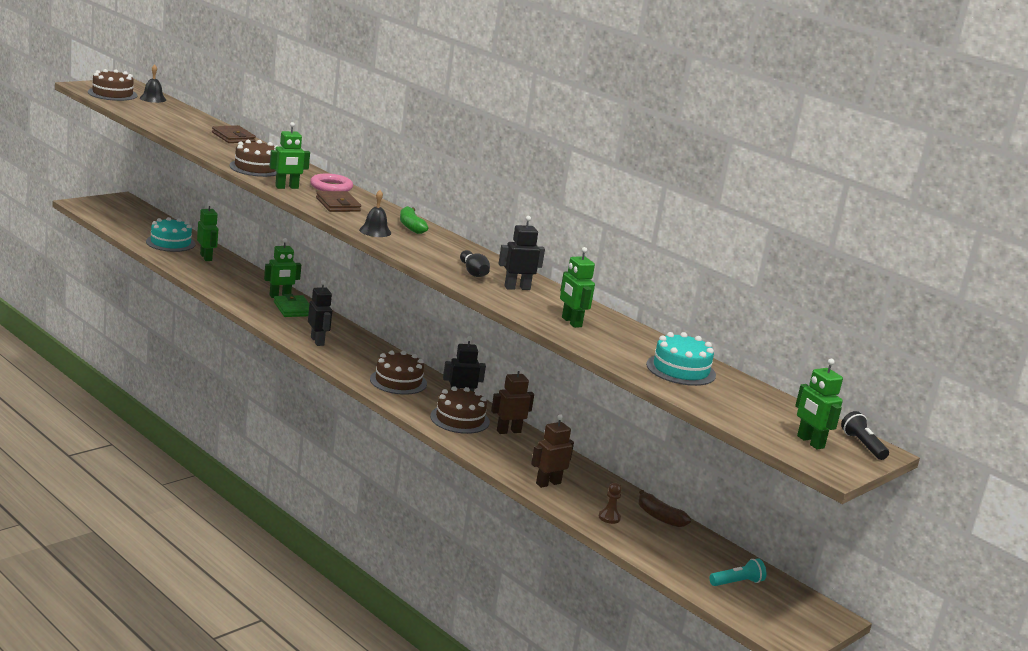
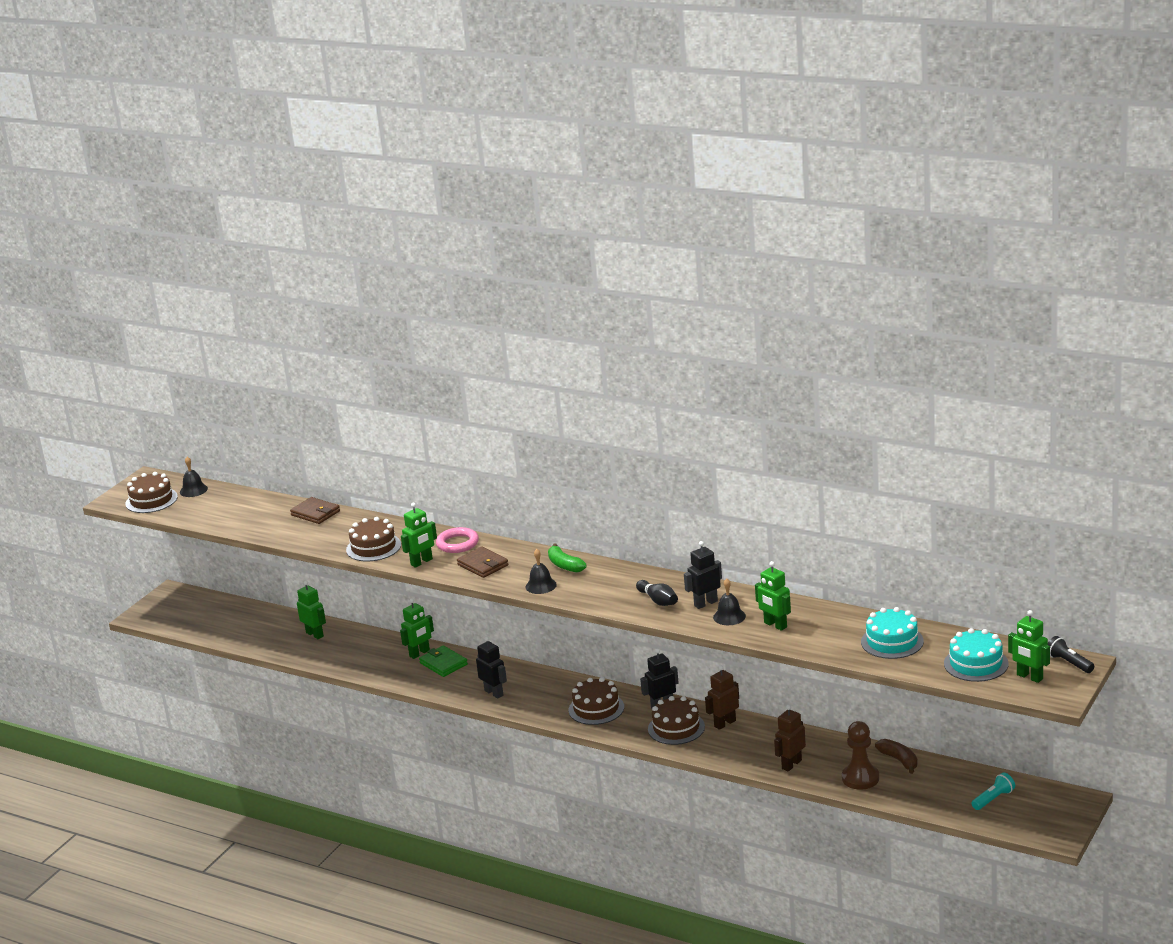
camera: 10 degrees left, 5 degrees up
turquoise cake [146,217,196,252] -> turquoise cake moved to [944,628,1009,682]
brown pawn [599,483,622,524] -> brown pawn [842,721,879,790], size x1.86
brown banana [638,490,691,527] -> brown banana turned 150 degrees counterclockwise [875,739,917,774]
none -> black bell [713,578,746,625]

